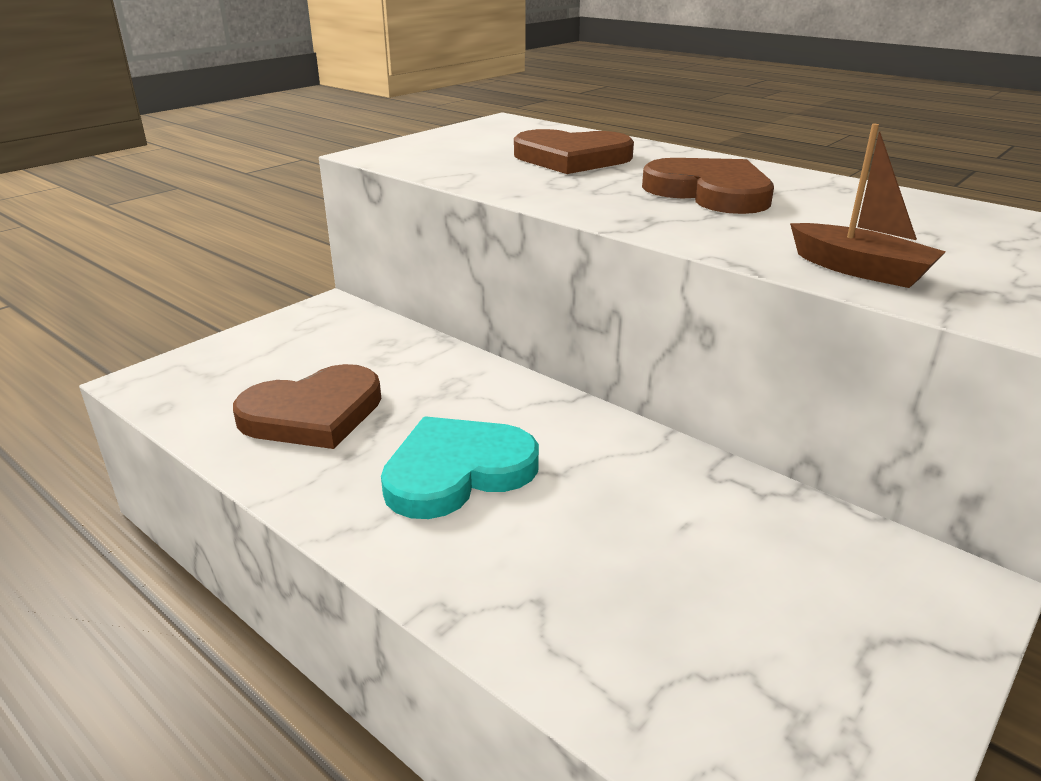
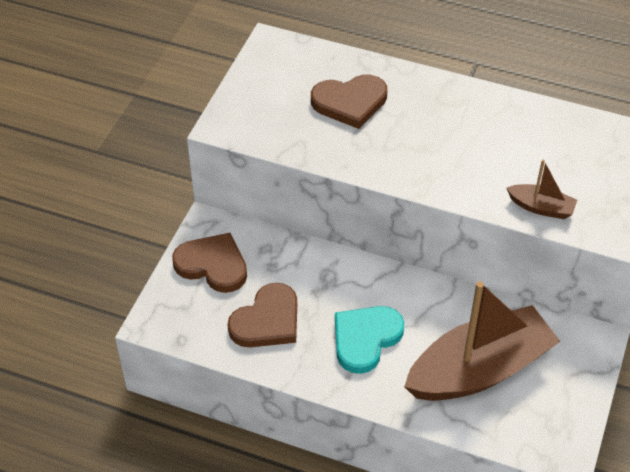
camera: 20 degrees left, 20 degrees up
brown heart [642,158,774,214] -> brown heart moved to [172,233,247,293]
none -> brown boat [404,281,560,401]

